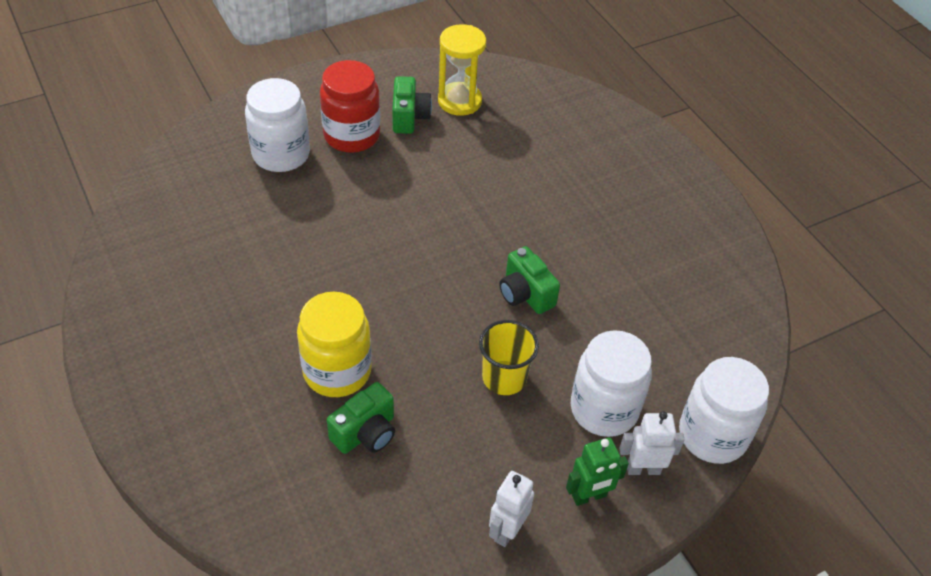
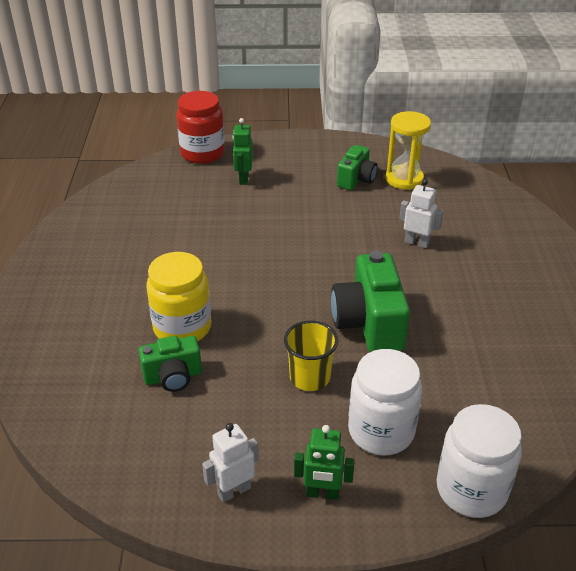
camera: 30 degrees right, 10 degrees down
white jar [245,78,310,172] -> green robot [233,118,253,185]
red jar [320,60,380,153] -> red jar moved to [176,91,225,164]
green camera [499,246,560,314] -> green camera [331,251,410,352], size x1.66
white robot [620,411,685,475] -> white robot moved to [399,179,443,248]

